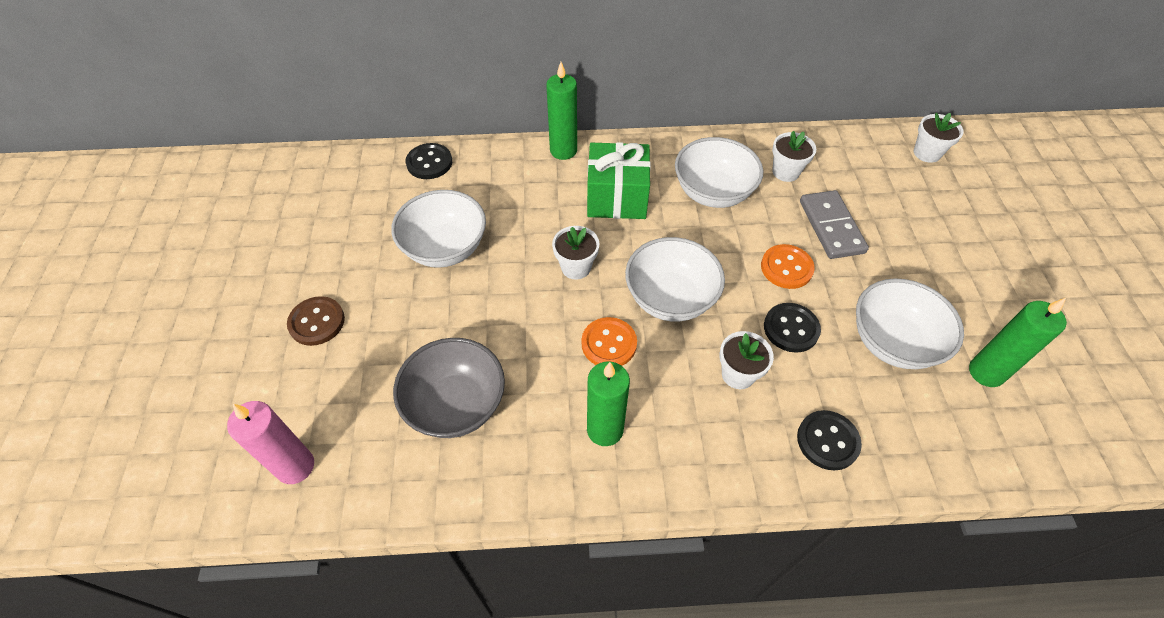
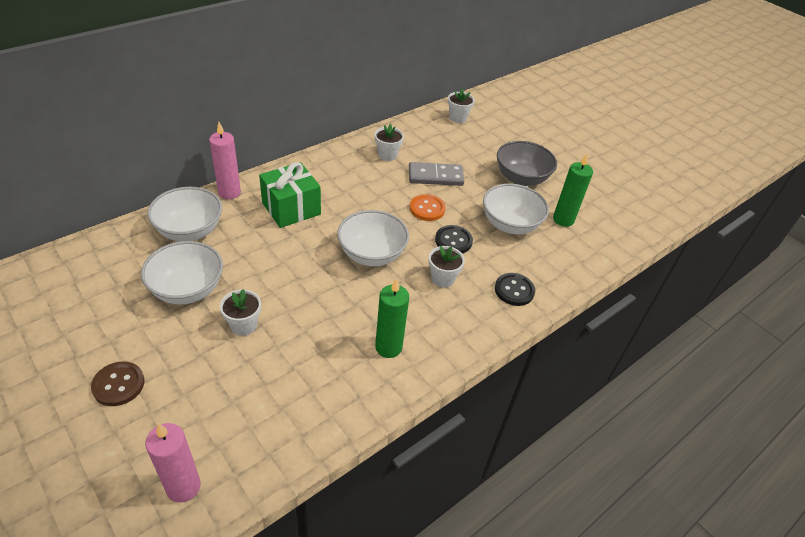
camera: 40 degrees left, 10 degrees down
grey bowl [393,338,505,438] -> grey bowl moved to [497,141,557,186]
black button [406,143,452,179] -> none
green candle [546,62,577,160] -> pink candle [209,122,241,199]
white flower pot [552,226,599,280] -> white flower pot moved to [220,289,261,336]
orange button [582,317,637,366] -> none
white bowl [675,137,763,208] -> white bowl moved to [147,187,222,241]
grey domino [800,190,869,259] -> grey domino turned 45 degrees counterclockwise [409,162,464,186]

